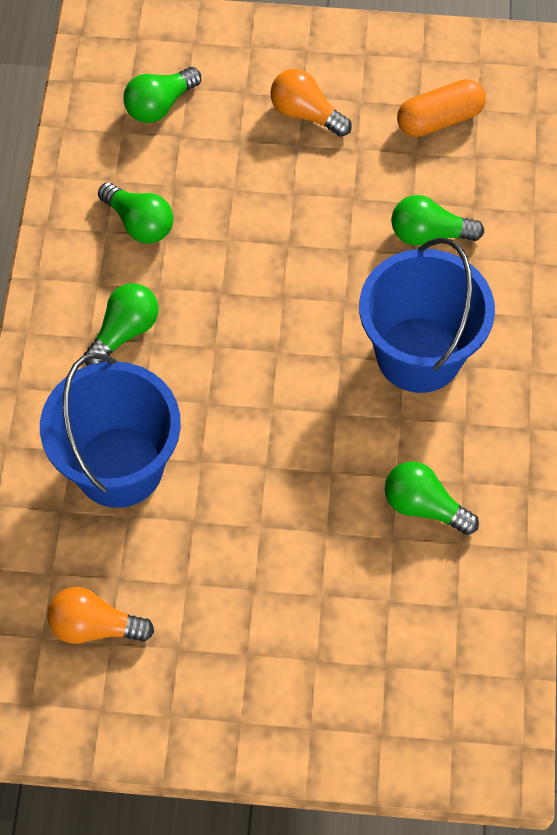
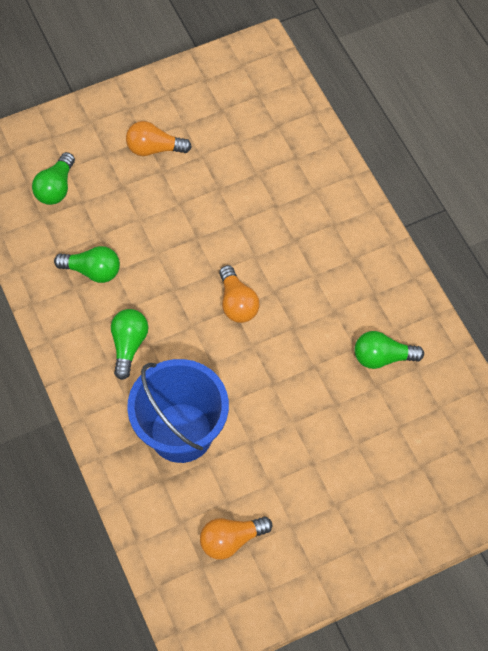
camera: 30 degrees left, 0 degrees up
blue bucket [359,238,495,393] -> none
green light bulb [391,195,484,246] -> none
orange capsule [397,79,486,137] -> none
none -> orange light bulb [219,265,259,323]

